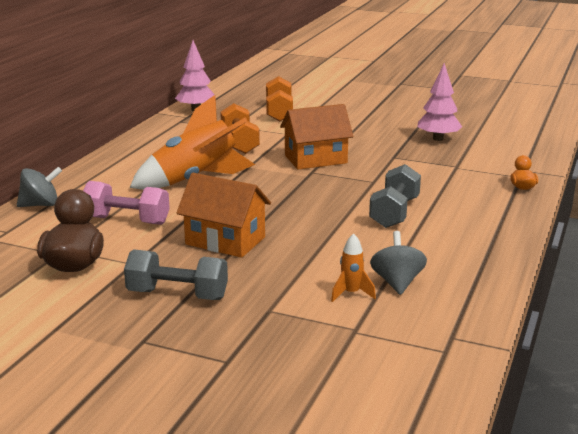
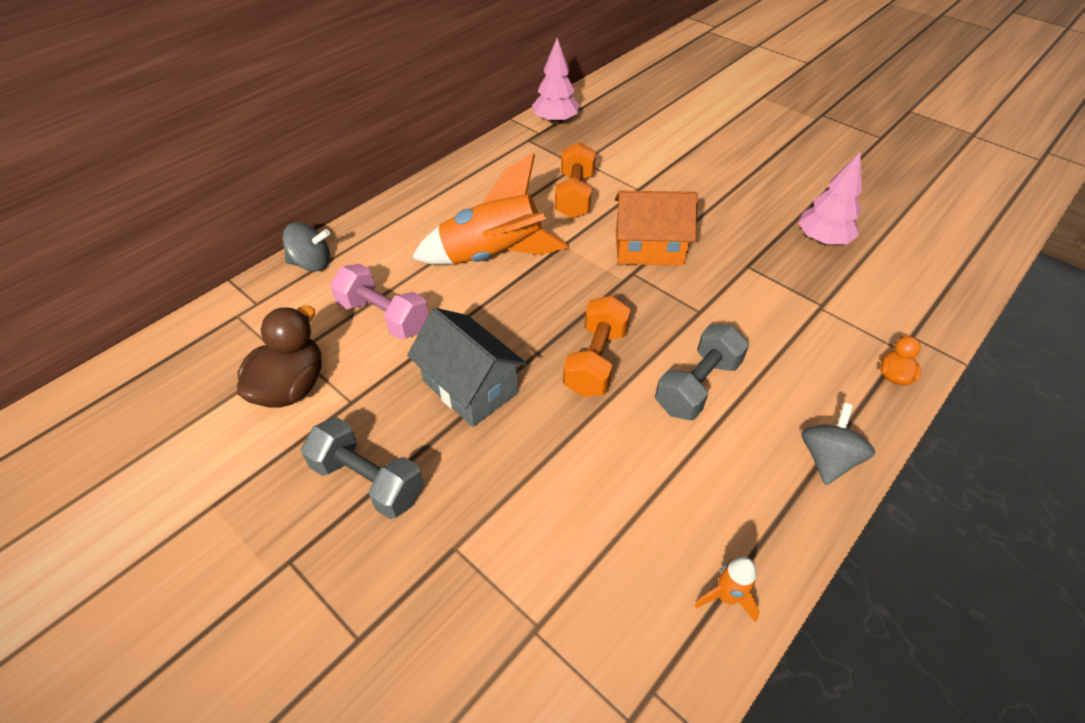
camera: 20 degrees right, 25 degrees up
orange house [176,173,271,258] -> grey house [407,308,527,427]
orange dumbbell [266,76,293,122] -> orange dumbbell moved to [563,296,631,397]
orange rocket [331,233,376,302] -> orange rocket moved to [695,557,760,622]
grey spinning top [370,231,427,295] -> grey spinning top moved to [801,403,875,485]

